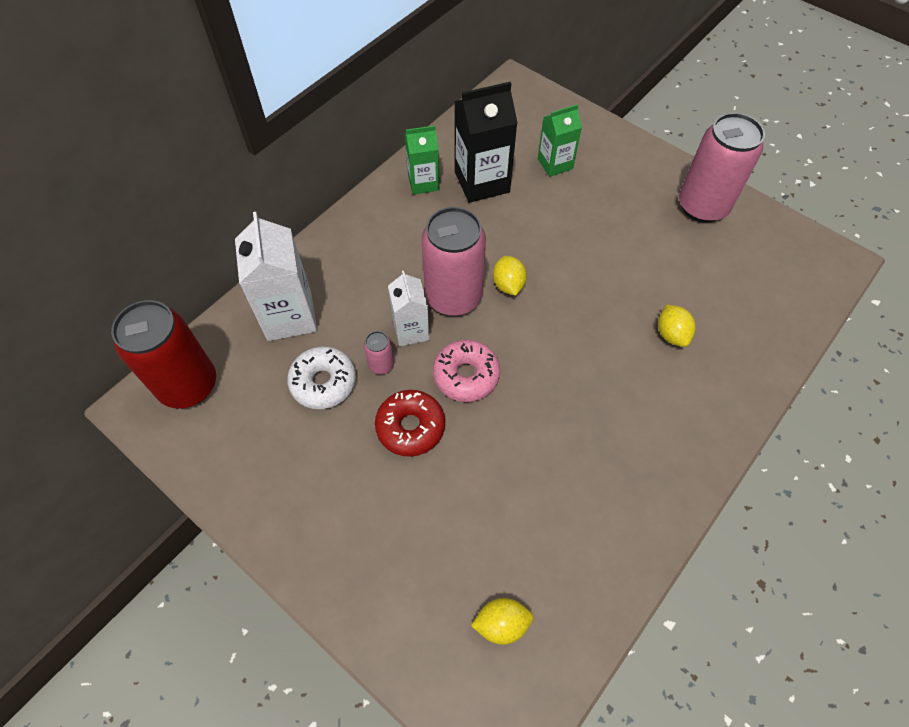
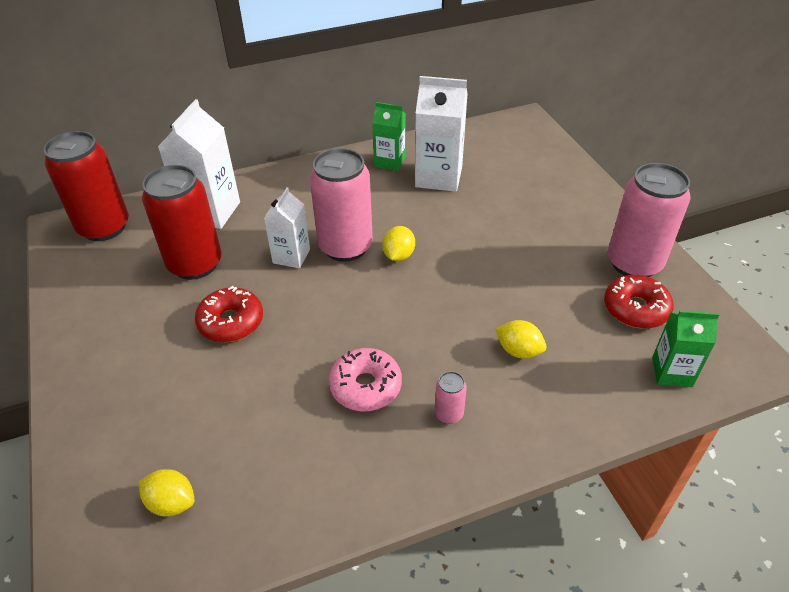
camera: 30 degrees right, 15 degrees down
white donut [287,346,356,409] -> red can [142,165,222,280]
pink can [364,331,394,374] -> pink can moved to [435,371,467,424]
pink donut [433,340,500,402] -> pink donut moved to [329,348,402,411]
black carton [454,82,517,203] -> white carton [415,76,468,192]
green carton [538,104,582,177] -> green carton moved to [652,311,719,387]
yellow lemon [658,304,696,347] -> yellow lemon turned 75 degrees counterclockwise [496,320,547,358]
none -> red donut [604,275,674,329]

